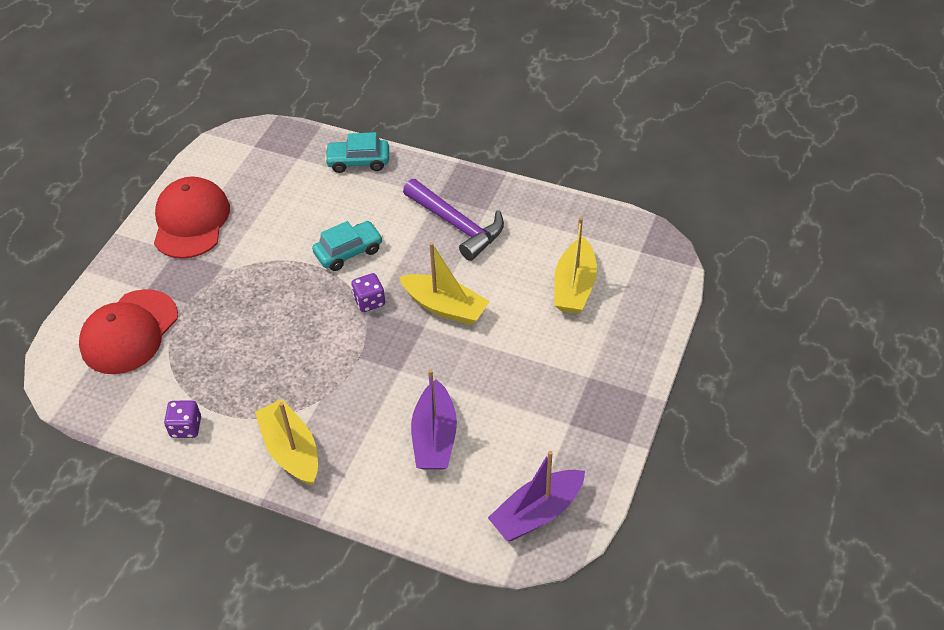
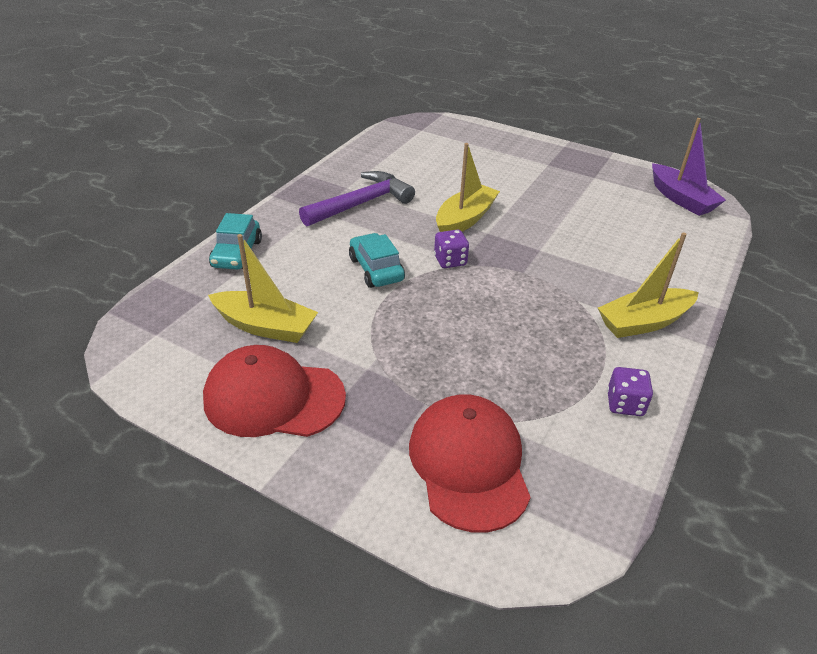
camera: 85 degrees left, 10 degrees down
red cap [79,289,178,374] -> red cap turned 135 degrees counterclockwise [409,394,531,532]
purple boat [411,369,457,470] -> none
yellow boat [554,217,597,314] -> yellow boat moved to [208,234,318,343]

